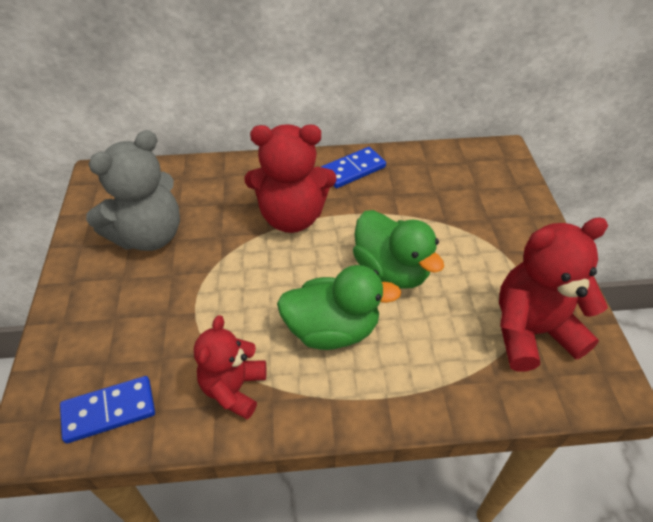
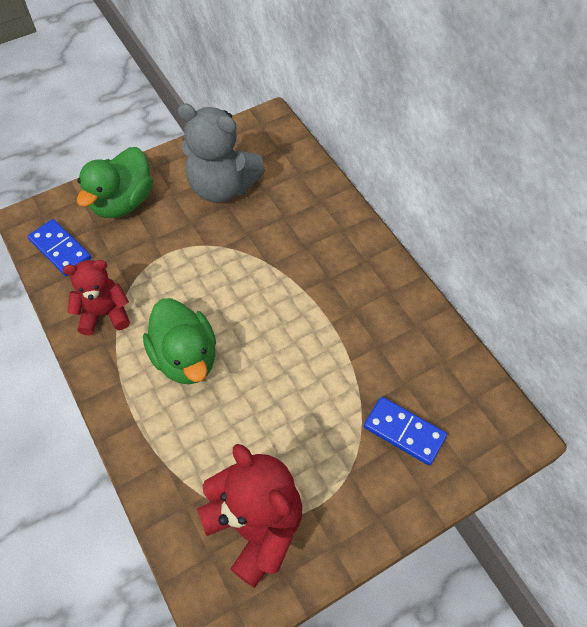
camera: 65 degrees right, 10 degrees up
red teddy bear [245,124,336,233] -> none
blue domino [321,147,386,188] -> blue domino moved to [364,397,447,466]
green duck [353,210,444,289] -> green duck moved to [77,147,153,218]

